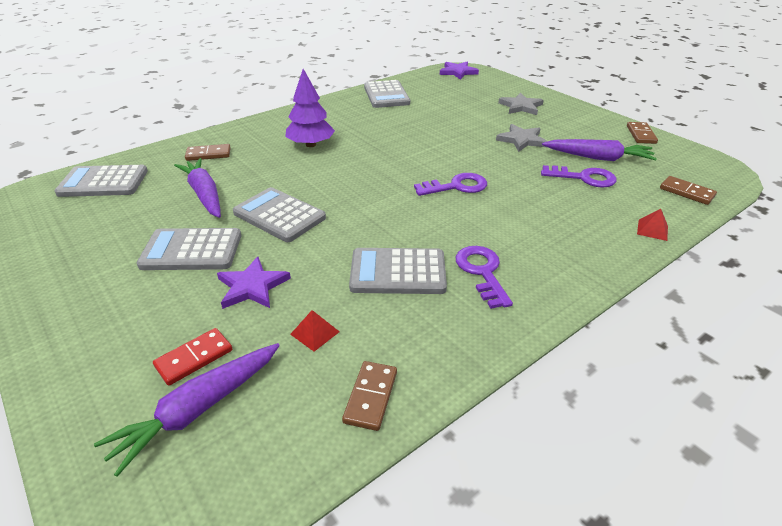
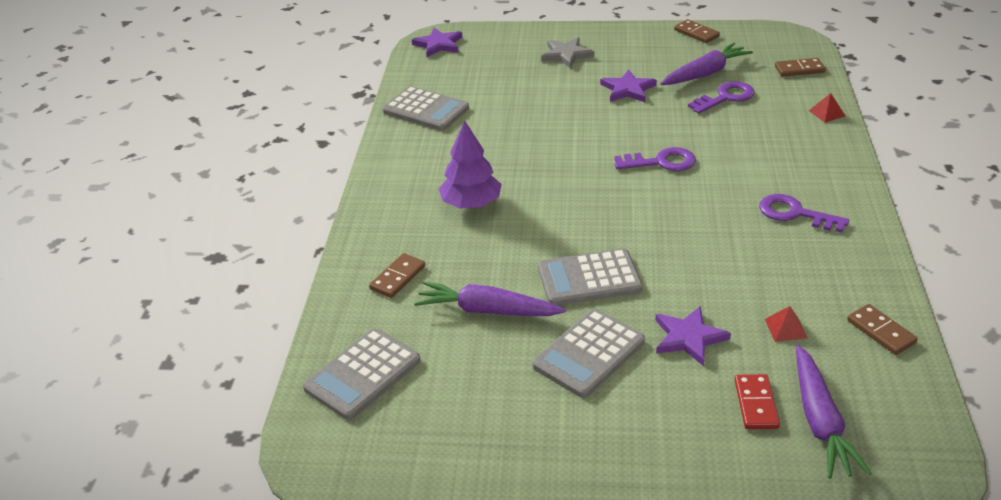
camera: 45 degrees left, 0 degrees up
grey calculator [349,248,447,294] -> none
purple key [414,173,487,196] -> purple key turned 60 degrees clockwise [614,147,696,171]
grey star [496,124,547,152] -> purple star [600,70,657,102]

